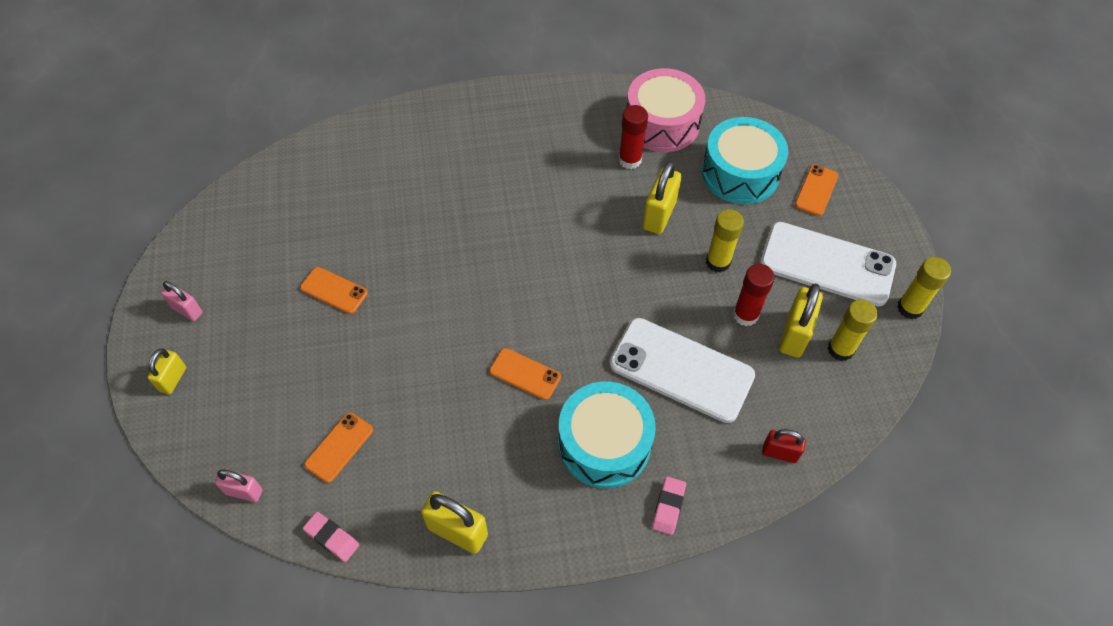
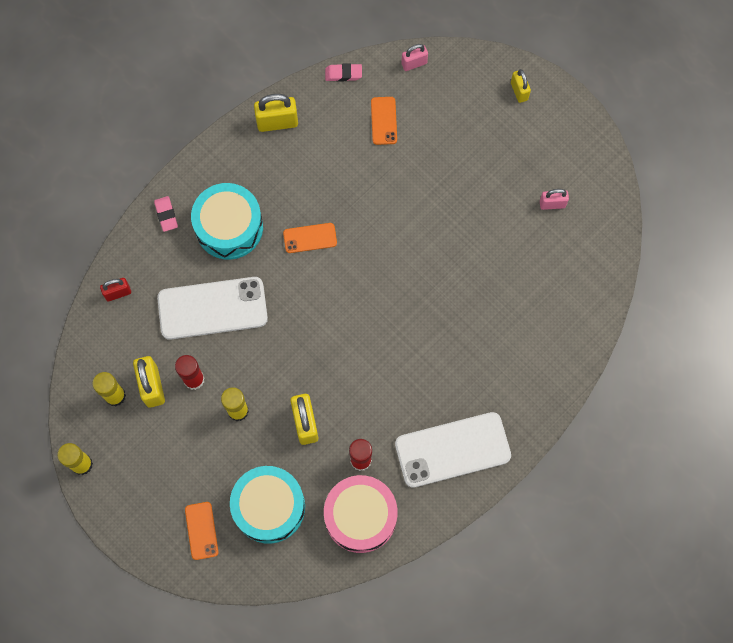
camera: 145 degrees right, 15 degrees up
pink padlock [161,281,203,321] -> pink padlock moved to [540,189,569,210]
orange phone [300,267,368,314] -> none
white phone [760,222,896,307] -> white phone moved to [395,412,511,488]

